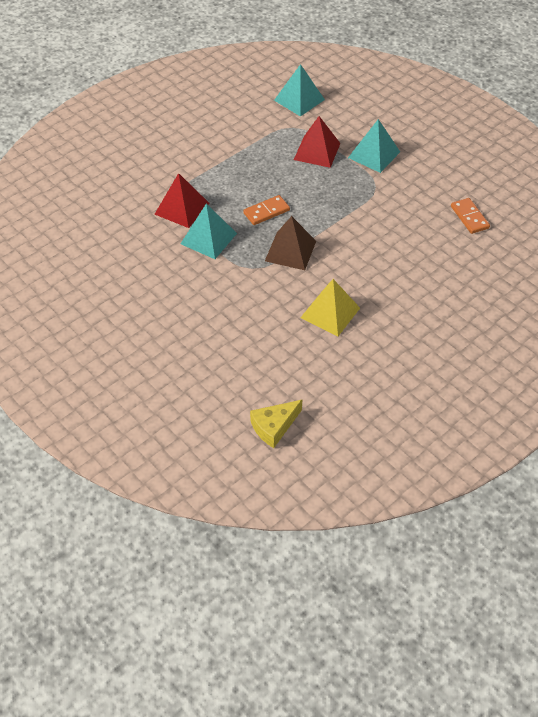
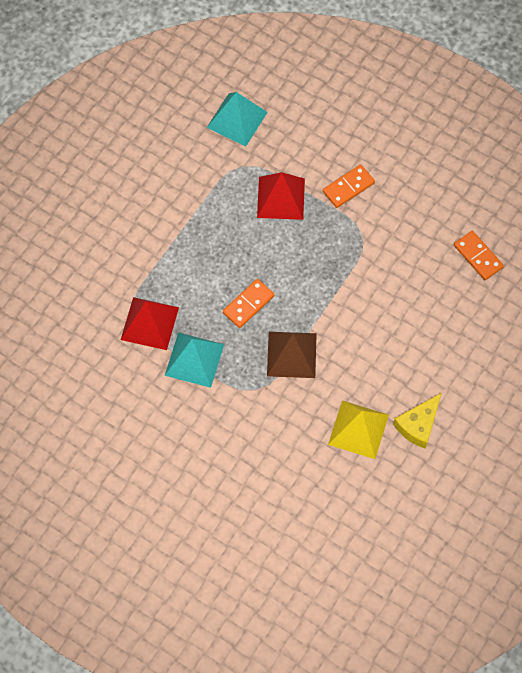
camera: 15 degrees left, 15 degrees up
yellow cheese [250,400,302,448] -> yellow cheese moved to [393,393,441,449]
turquoise pyramid [348,119,400,173] -> orange domino [323,164,375,208]

